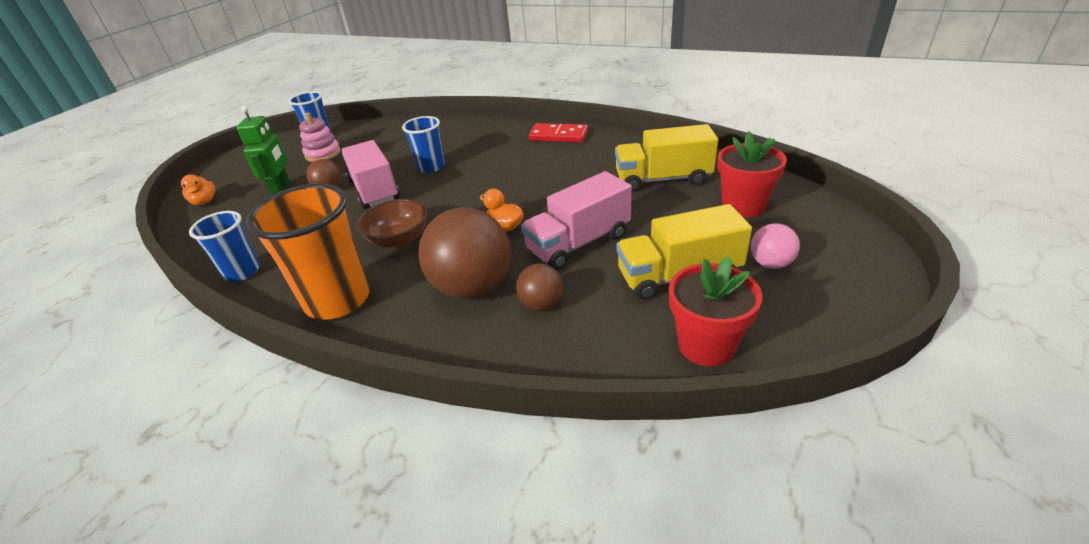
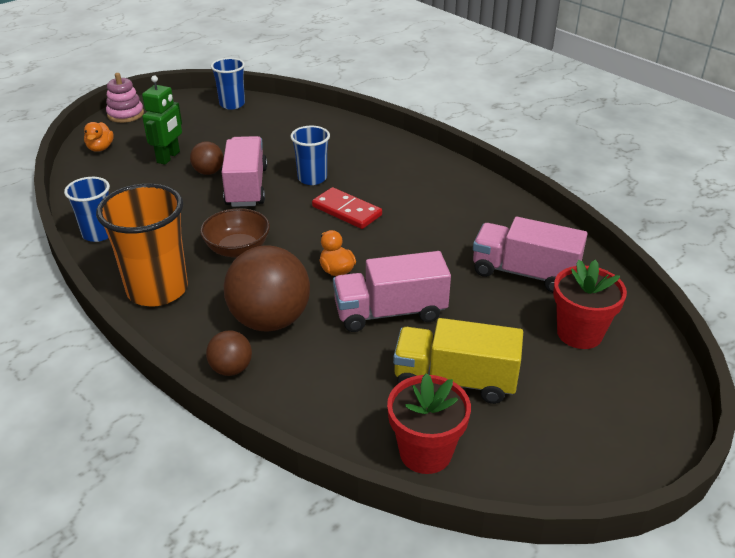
camera: 20 degrees right, 0 degrees up
pink stacking toy [299,112,341,162] -> pink stacking toy moved to [106,73,144,123]
brown ball [516,264,563,310] -> brown ball moved to [206,330,252,376]
red domino [529,123,588,142] -> red domino moved to [312,187,382,229]
yellow truck [615,124,718,192] -> pink truck [473,217,587,293]
pink ball [751,223,800,269] -> none

